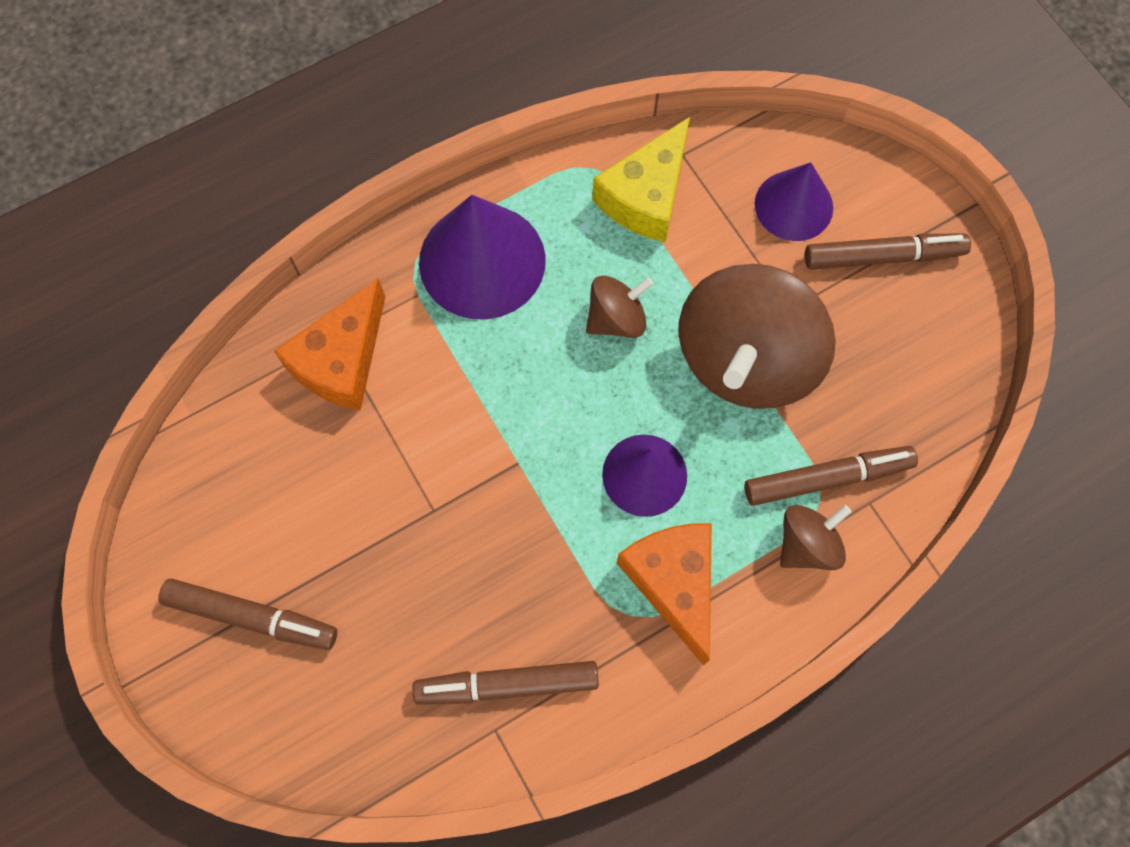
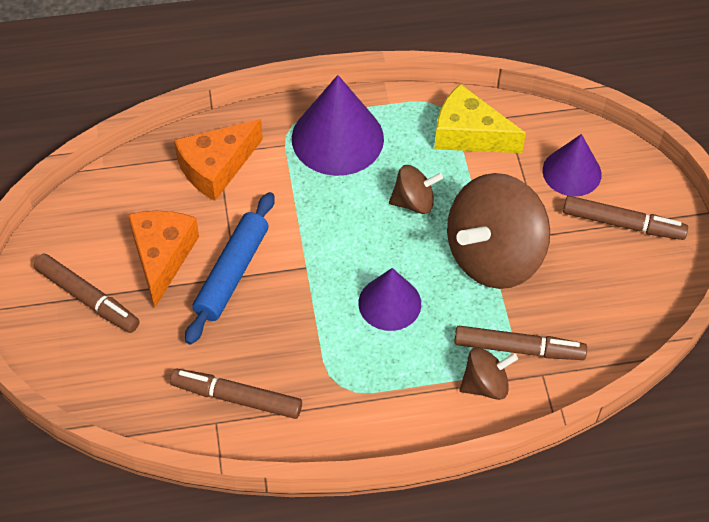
camera: 20 degrees right, 15 degrees down
yellow cheese [592,117,690,242] -> yellow cheese turned 60 degrees clockwise [434,84,526,153]
orange cheese [617,523,712,665] -> orange cheese moved to [128,211,199,308]
none -> blue rolling pin [185,192,275,345]

